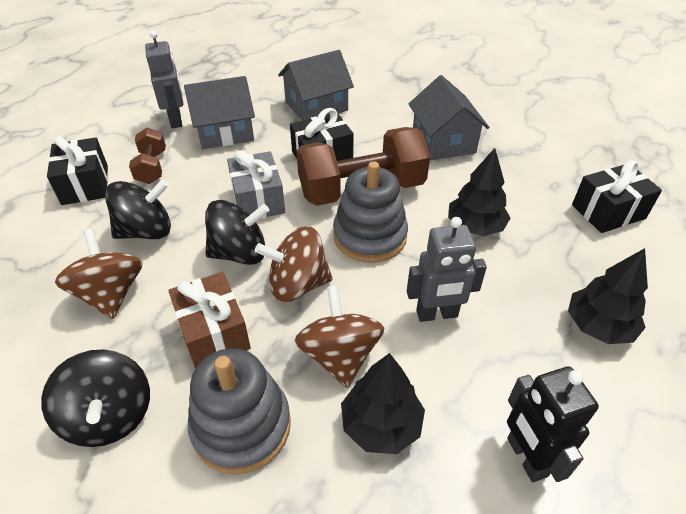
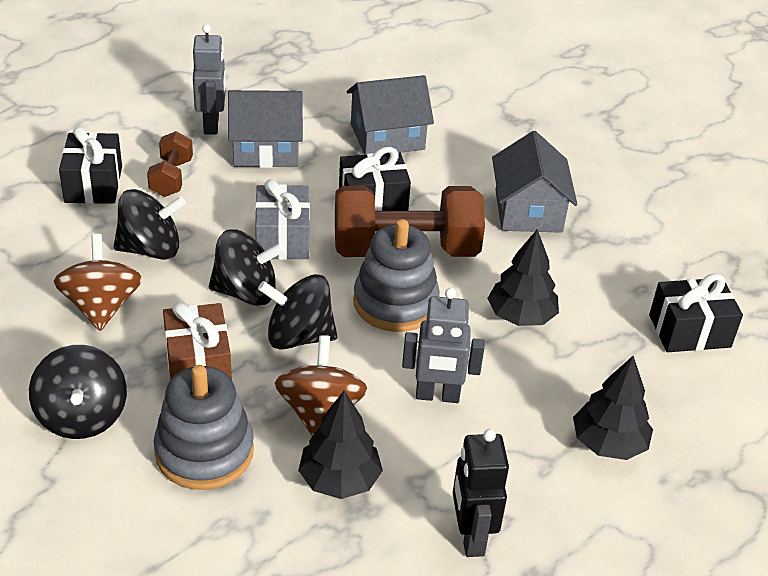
camera: 10 degrees right, 5 degrees down
brown spinning top [255,226,333,302] -> black spinning top [258,274,338,350]

